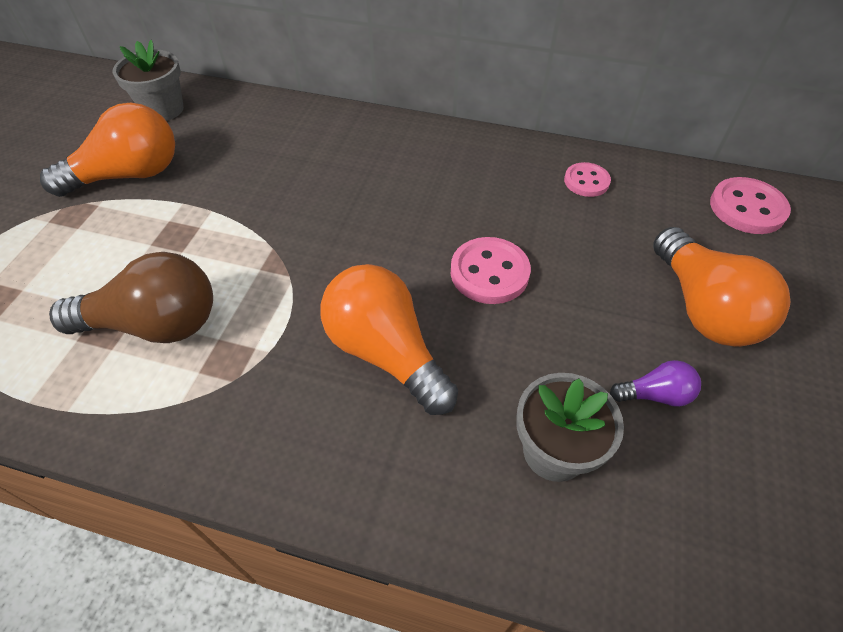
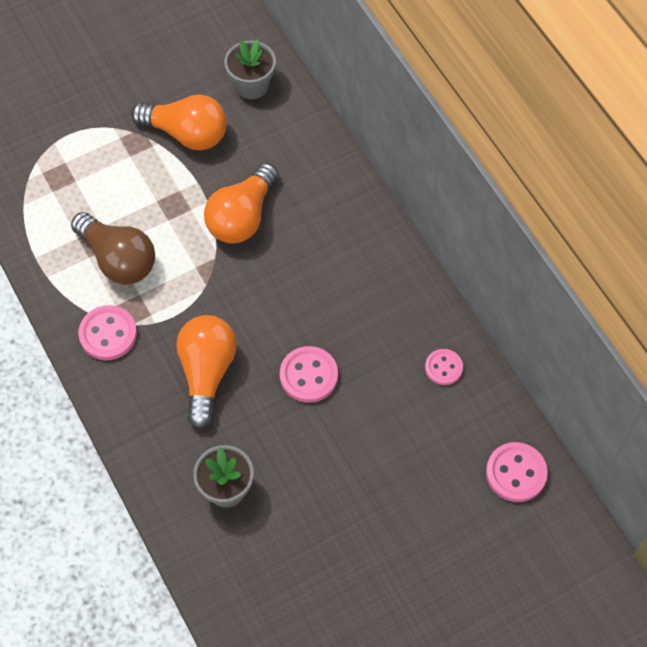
camera: 45 degrees right, 10 degrees up
purple light bulb [610,360,701,407] -> none
orange light bulb [653,227,790,347] -> orange light bulb moved to [204,163,278,243]
none -> pink button [78,305,137,360]

